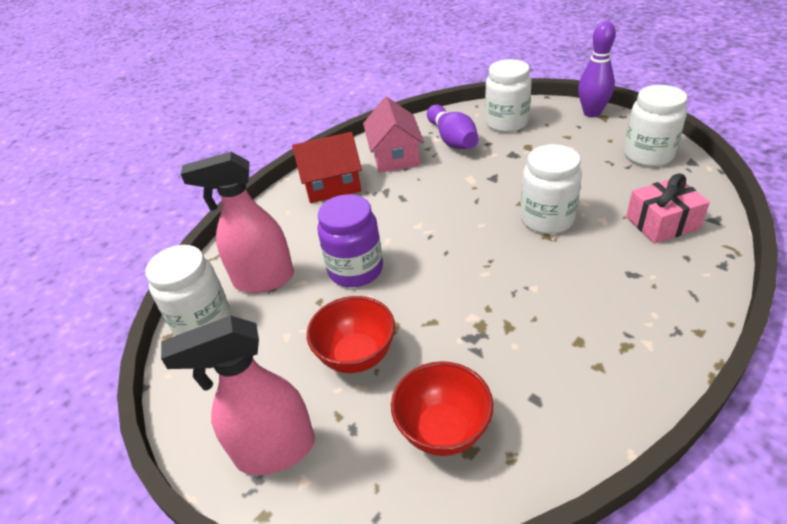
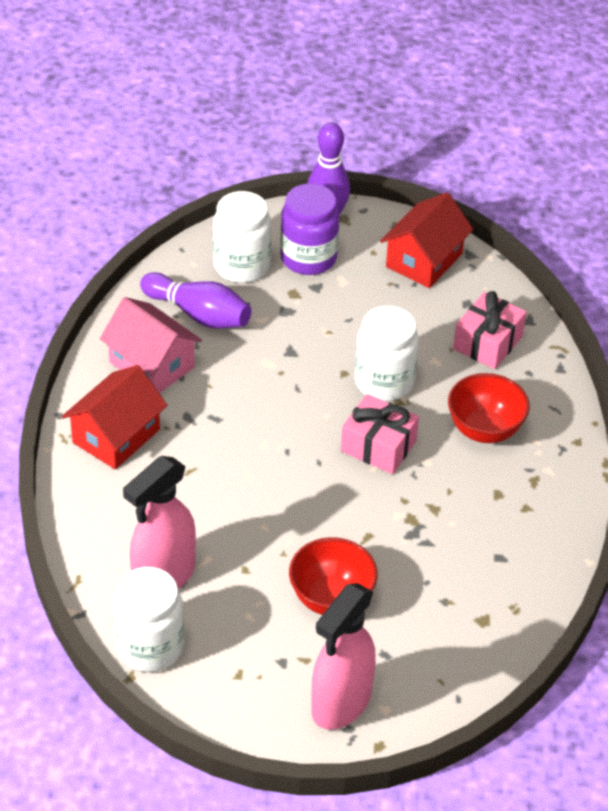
camera: 45 degrees left, 5 degrees up
purple jar [318,194,383,287] -> purple jar moved to [280,184,340,275]
red bowl [391,361,493,456] -> red bowl moved to [448,373,530,443]
white jar [624,85,688,167] -> red house [380,192,473,288]
none -> pink gift [341,394,419,474]

